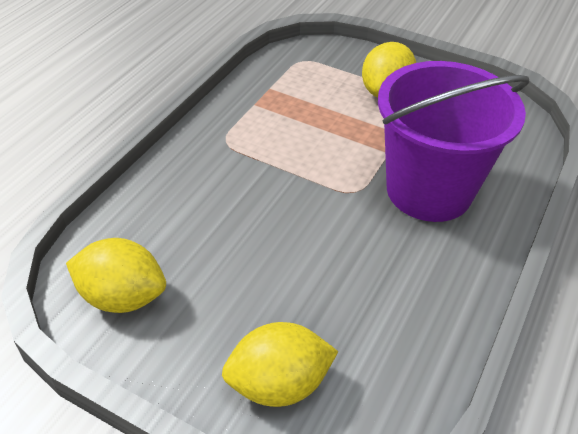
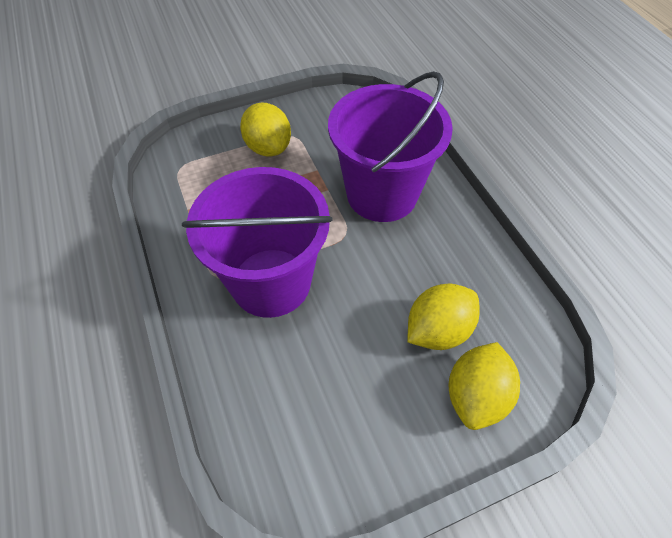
camera: 50 degrees left, 10 degrees up
yellow lemon [66,238,166,313] -> yellow lemon moved to [408,284,480,350]
none -> purple bucket [182,167,333,318]

